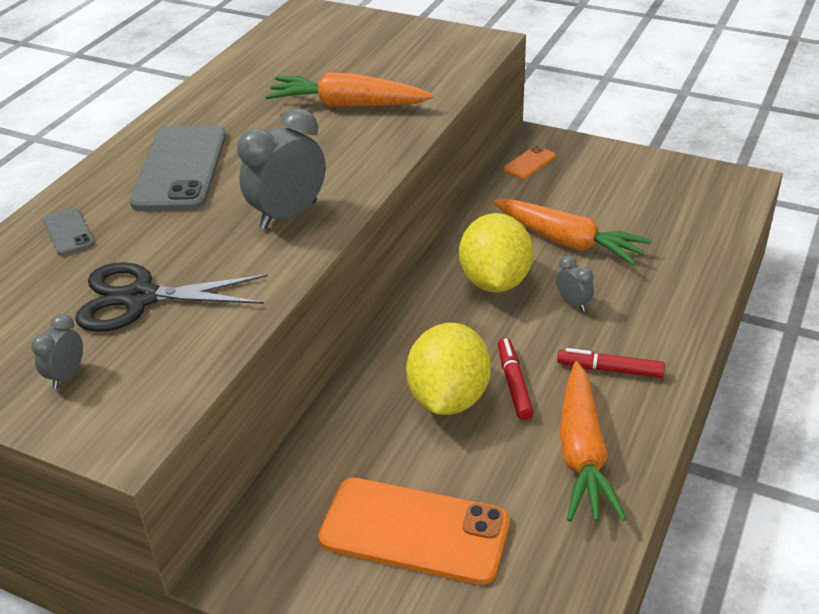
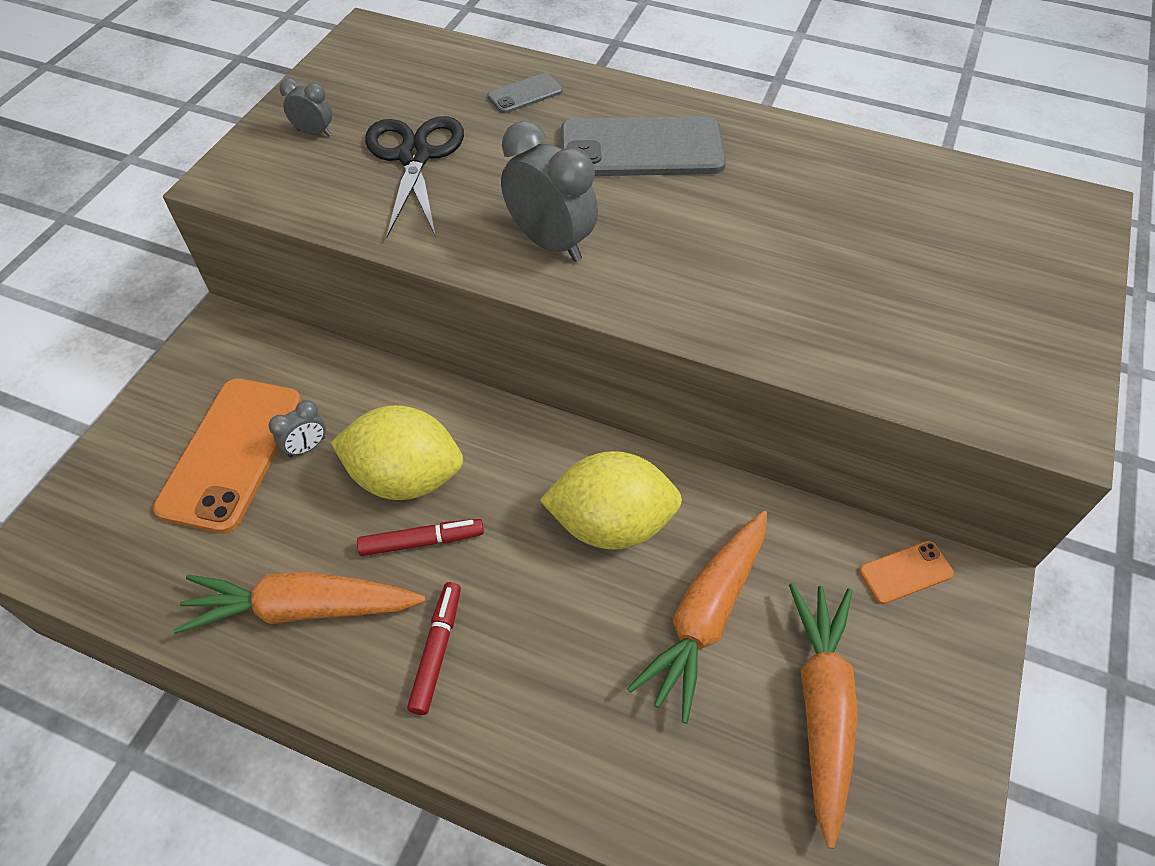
camera: 85 degrees right, 15 degrees up
orange carrot [266,72,434,107] -> orange carrot moved to [789,583,858,849]
orange phone [503,145,556,179] -> orange phone turned 60 degrees counterclockwise [859,541,954,604]
grey clock [556,256,594,312] -> grey clock moved to [269,400,326,458]

